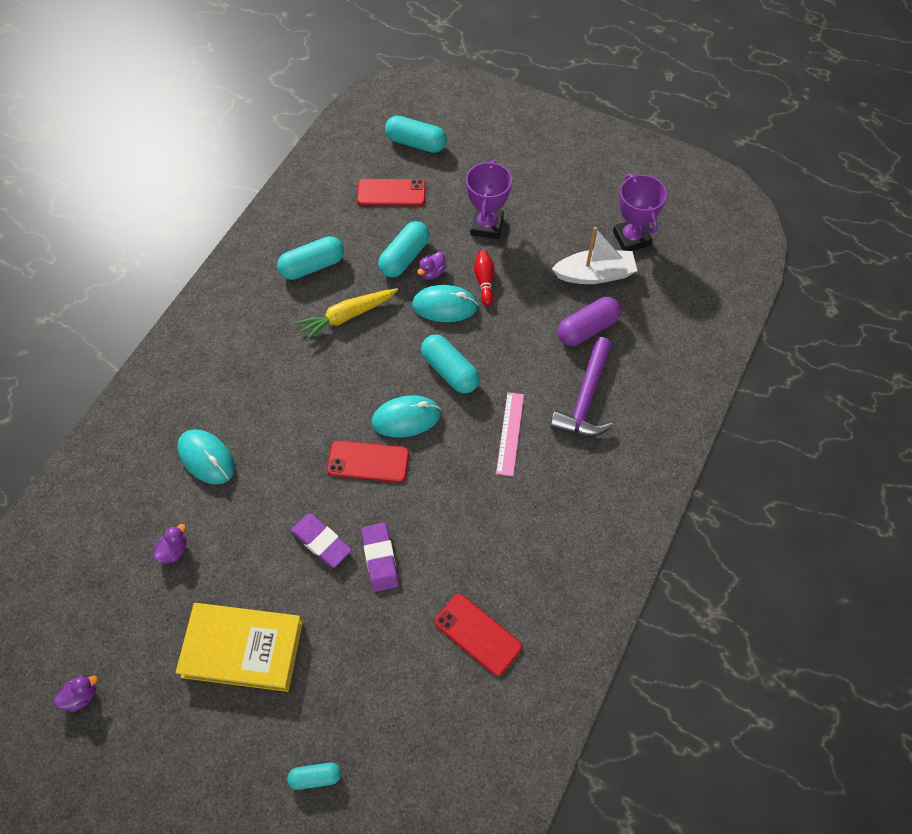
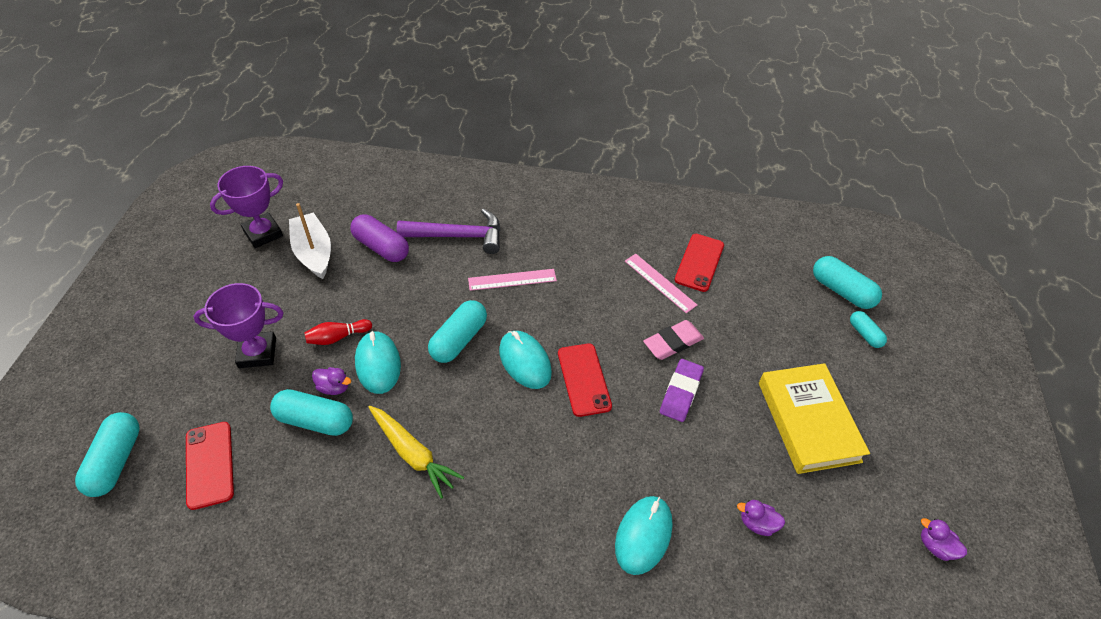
camera: 110 degrees left, 10 degrees down
turquoise capsule [277,236,344,280] -> turquoise capsule moved to [813,256,882,309]
purple eraser [361,523,399,592] -> pink eraser [643,320,704,360]
none -> pink ruler [625,254,697,313]

